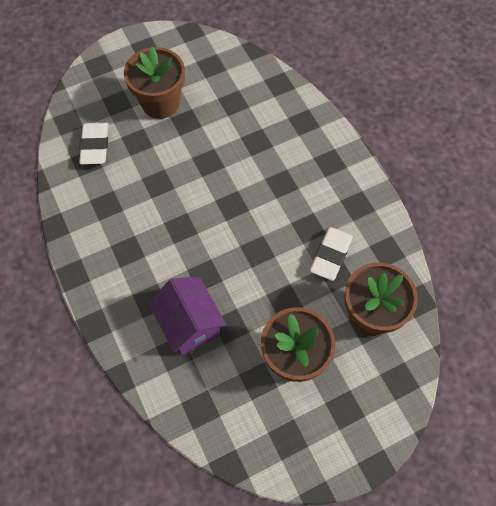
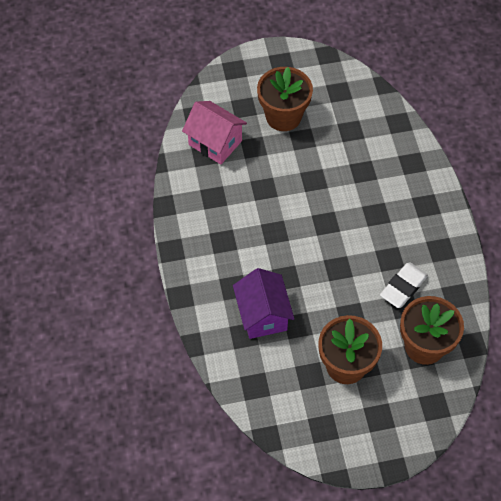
camera: 15 degrees right, 5 degrees down
white eraser [79,123,108,165] -> pink house [182,101,247,164]

